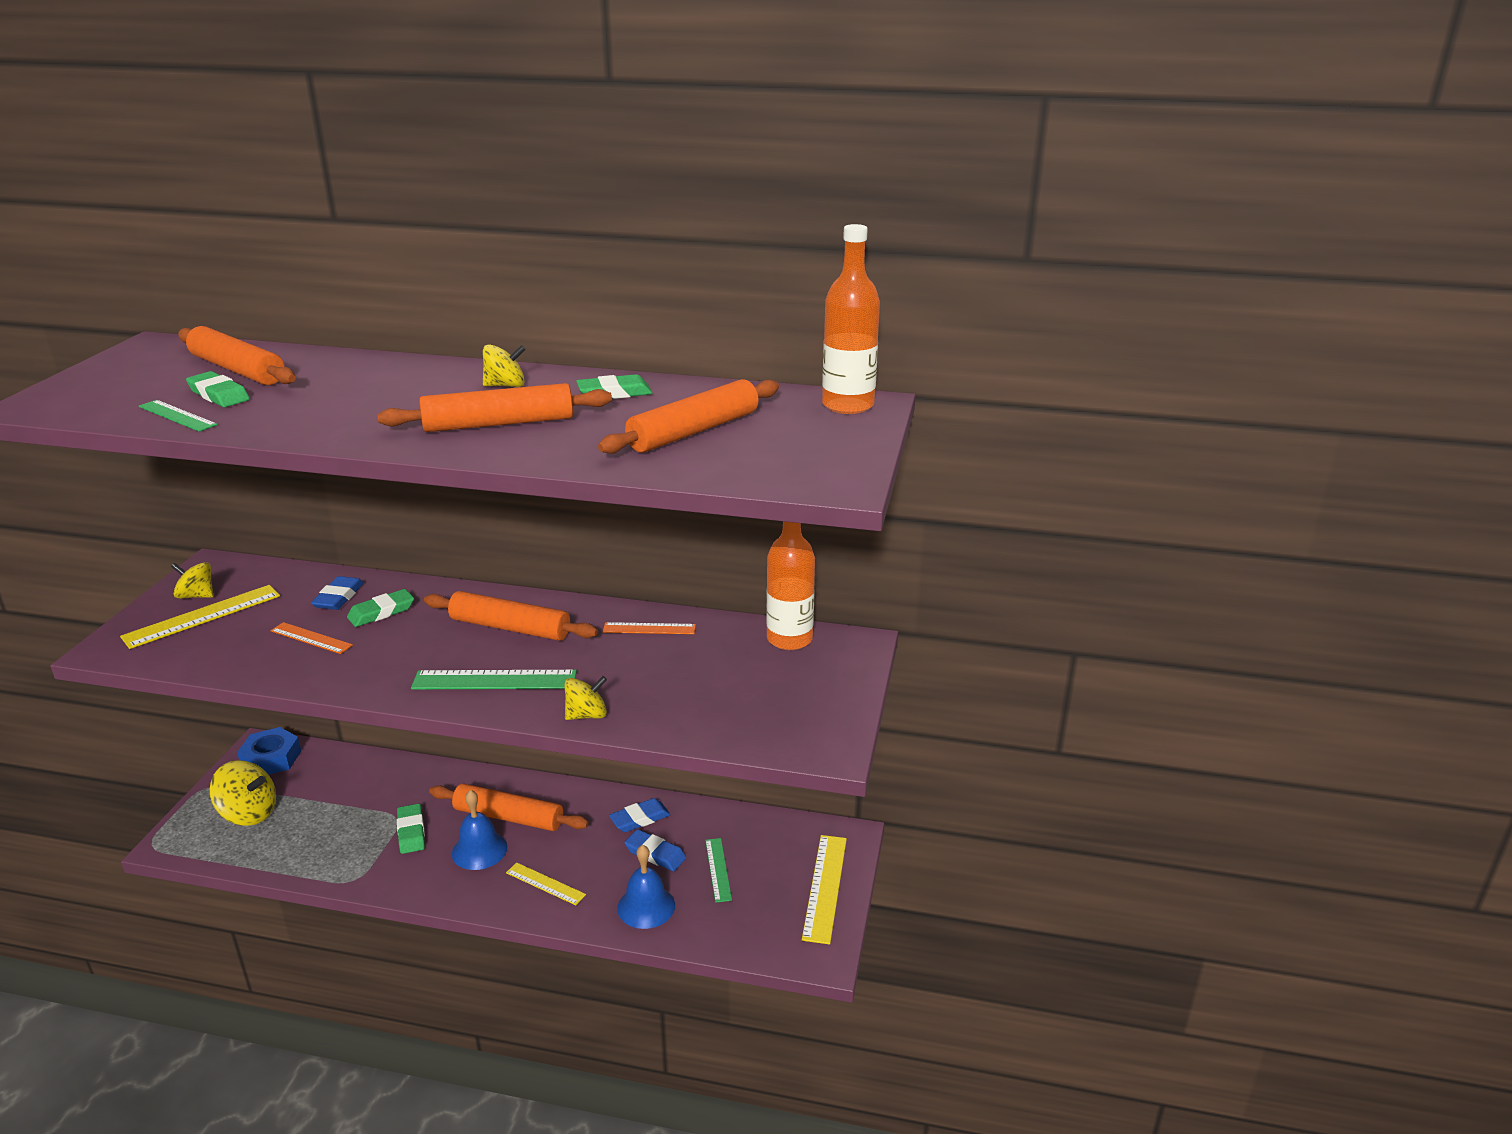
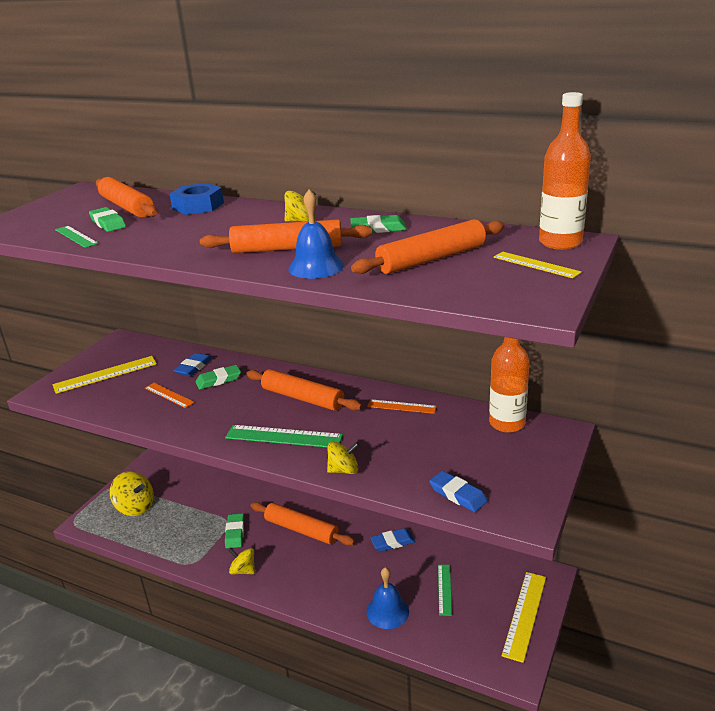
camera: 15 degrees right, 0 degrees up
yellow spinning top [171,562,214,599] -> yellow spinning top moved to [229,548,255,575]
blue nut [237,727,301,775] -> blue nut moved to [170,183,224,215]
blue bell [452,790,507,870] -> blue bell moved to [289,190,344,279]
yellow ruler [506,862,586,905] -> yellow ruler moved to [493,252,582,278]
blue eraser [624,829,686,871] -> blue eraser moved to [429,471,488,512]

